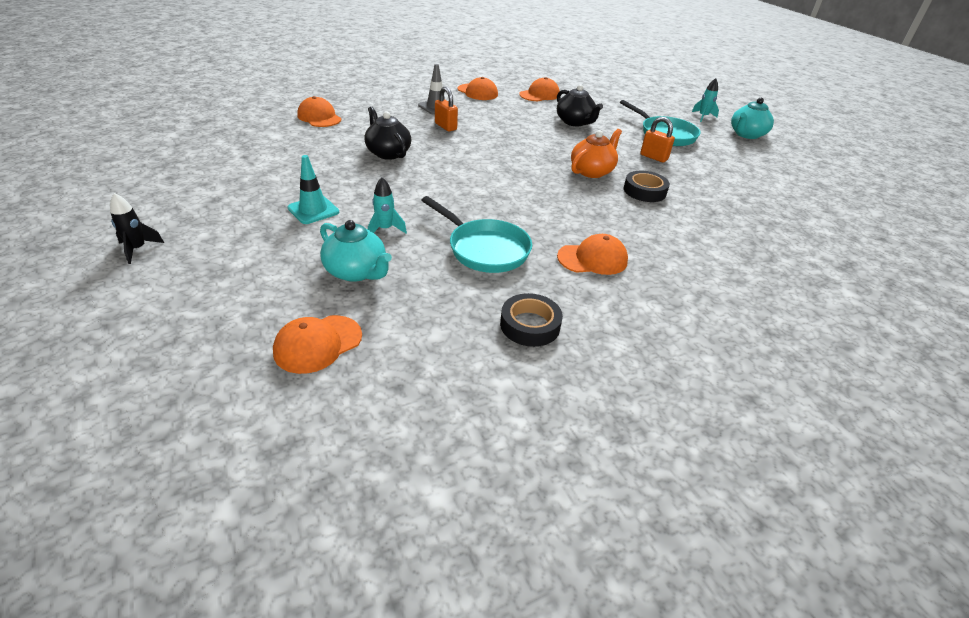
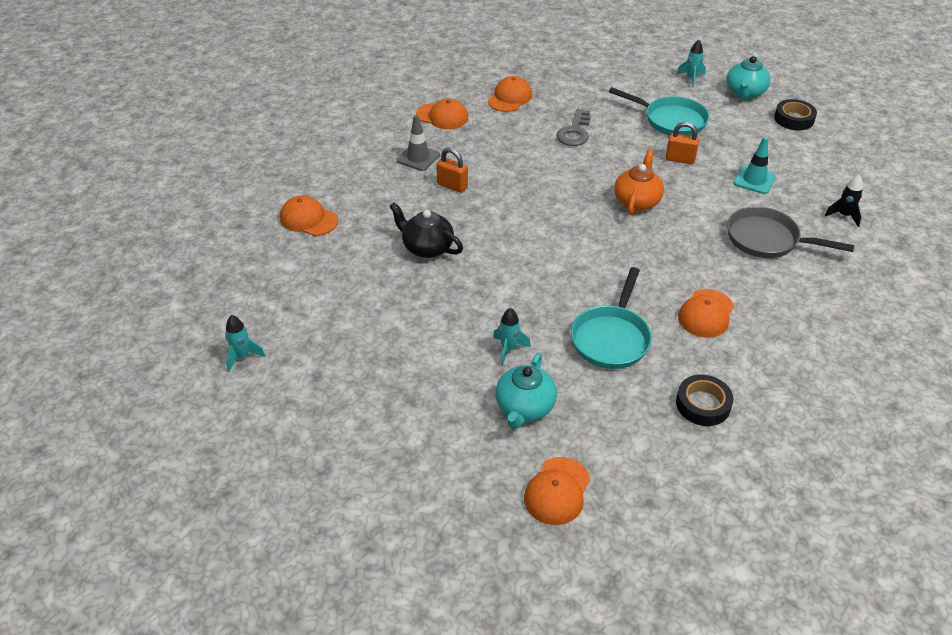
camera: 20 degrees left, 5 degrees up
black rocket [110,193,164,264] -> black rocket moved to [825,175,863,227]
turquoise traffic cone [288,155,339,224] -> turquoise traffic cone moved to [734,137,776,194]
turquoise teapot [320,220,392,282] -> turquoise teapot turned 90 degrees clockwise [495,353,557,429]
turquoise pan [421,196,532,273] -> turquoise pan turned 90 degrees clockwise [571,267,652,369]
black teapot [557,84,603,126] -> grey key [556,109,591,146]
orange cap [557,234,628,275] -> orange cap turned 150 degrees clockwise [678,289,734,338]
black tape [624,171,670,202] -> black tape moved to [774,99,817,130]
none -> turquoise rocket [225,315,266,372]
none -> grey pan [727,206,854,258]

